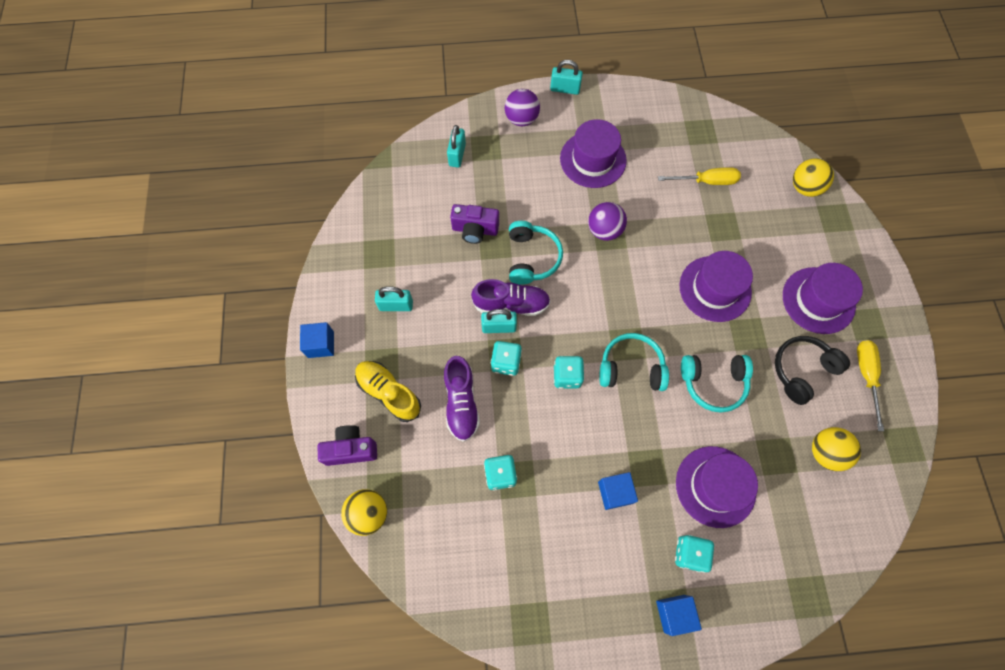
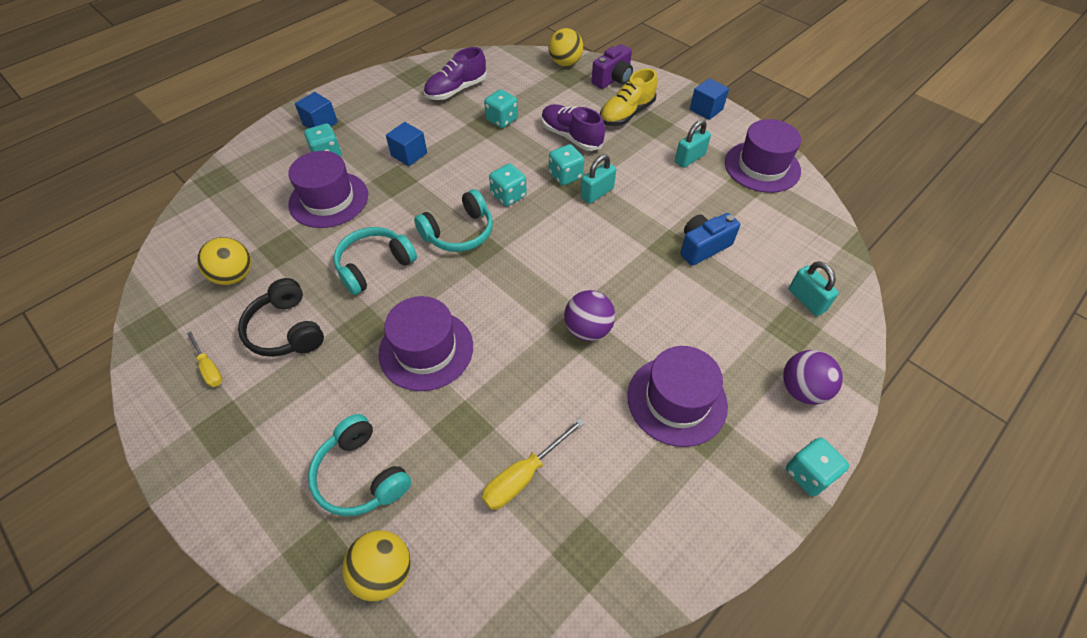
camera: 140 degrees right, 15 degrees down
yellow shoe [355,361,421,422] -> yellow shoe turned 135 degrees clockwise [600,68,658,126]
purple camera [450,204,499,244] -> blue camera [680,213,740,266]
purple shoe [471,279,551,316] -> purple shoe moved to [424,47,487,100]
turquoise headphones [509,221,563,285] -> turquoise headphones moved to [308,414,411,516]
turquoise padlock [550,60,583,95] -> turquoise dice [786,437,849,496]
black headphones [775,336,850,405] -> black headphones turned 135 degrees clockwise [238,278,324,357]
purple hat [783,263,863,334] -> purple hat moved to [725,119,801,193]
yellow screwdriver [857,340,884,431] -> yellow screwdriver [187,331,222,387], size x0.66

